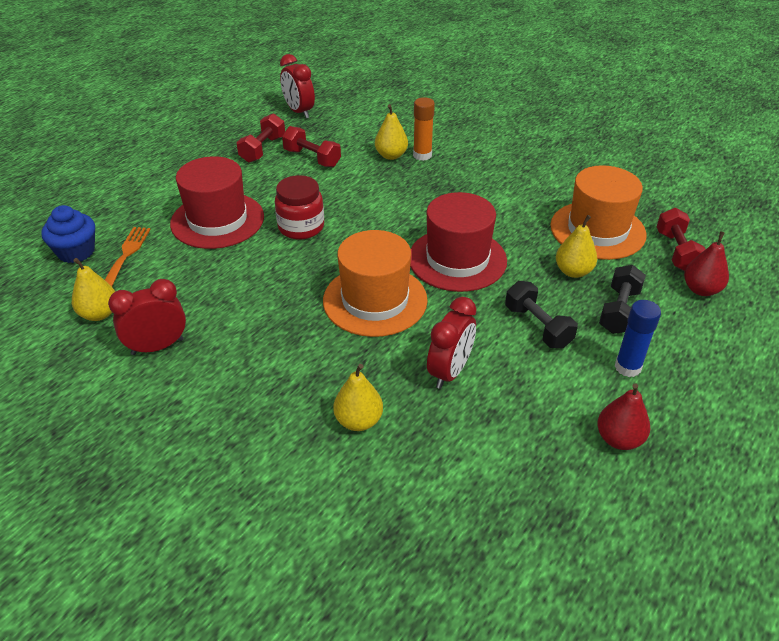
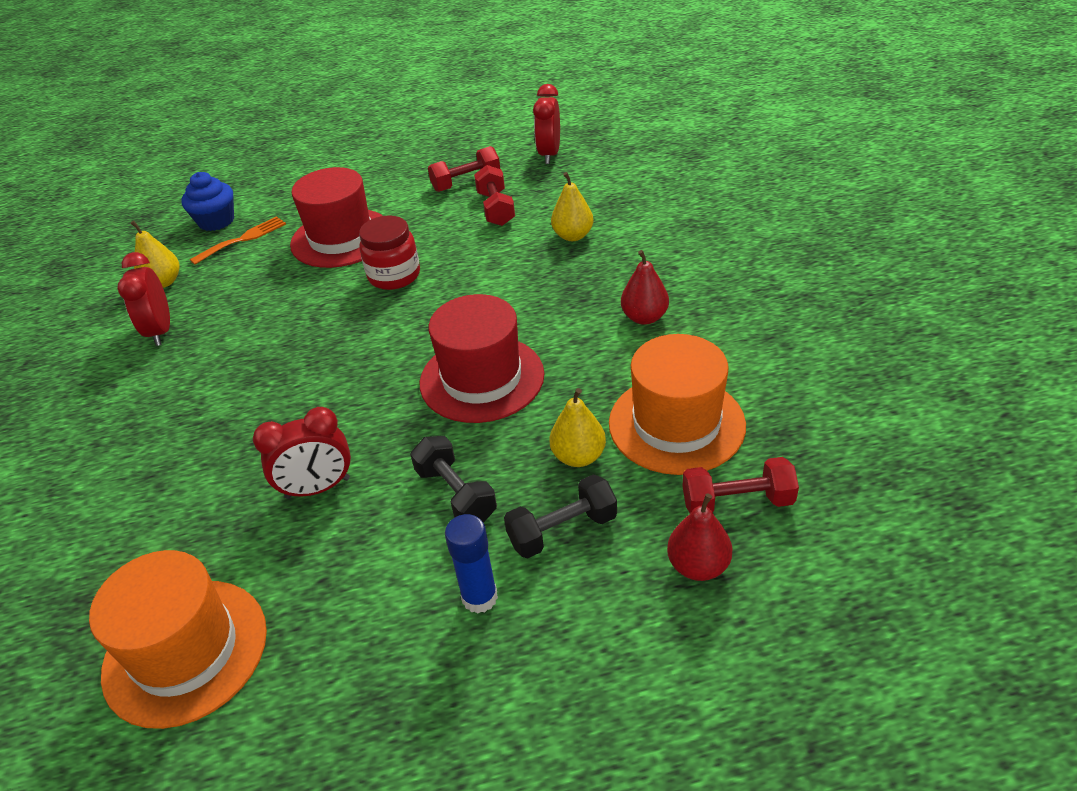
camera: 45 degrees right, 0 degrees up
red clock [108,279,186,355] -> red clock turned 120 degrees counterclockwise [117,252,170,346]
orange hat [323,230,428,337] -> orange hat moved to [89,550,267,729]
yellow pear [333,364,383,431] -> none
orange glue stick [413,97,435,161] -> none
black dumbbell [505,281,578,348] -> black dumbbell turned 45 degrees counterclockwise [410,436,497,523]
red pear [597,383,650,450] -> red pear moved to [621,250,669,325]
red dumbbell [657,208,706,271] -> red dumbbell turned 45 degrees clockwise [682,457,799,513]

